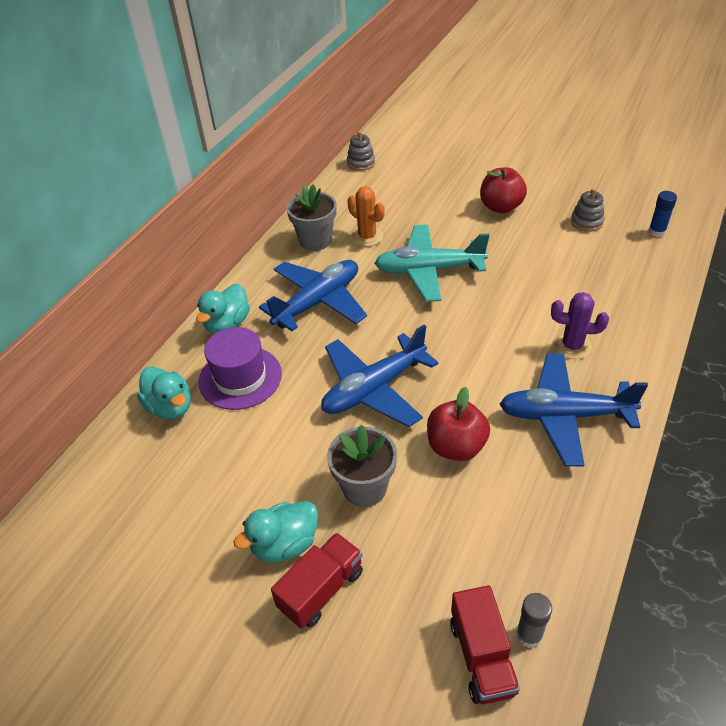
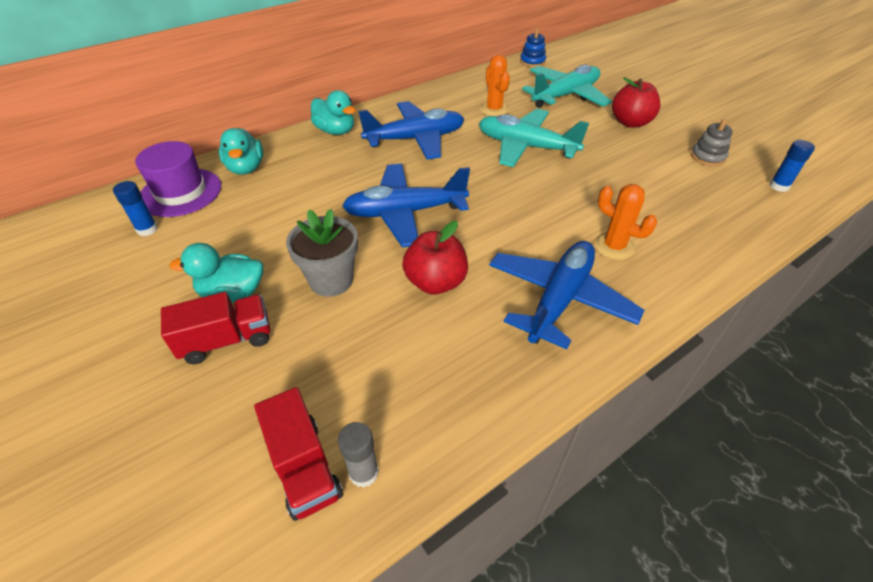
camera: 25 degrees right, 0 degrees up
turquoise duck [196,284,250,333] -> turquoise duck turned 105 degrees counterclockwise [311,90,356,135]
purple hat [198,327,282,410] -> purple hat moved to [135,141,221,217]
grey flower pot [287,184,337,251] -> none
grey stacking toy [347,131,375,171] -> blue stacking toy [520,29,546,67]
red truck [450,585,520,704] -> red truck turned 45 degrees counterclockwise [254,387,343,521]
blue plane [499,354,648,466] -> blue plane turned 90 degrees clockwise [489,241,644,349]
purple cactus [551,292,609,359] -> orange cactus [594,184,657,260]
none -> blue glue stick [113,181,158,236]
none -> turquoise plane [522,65,612,108]

